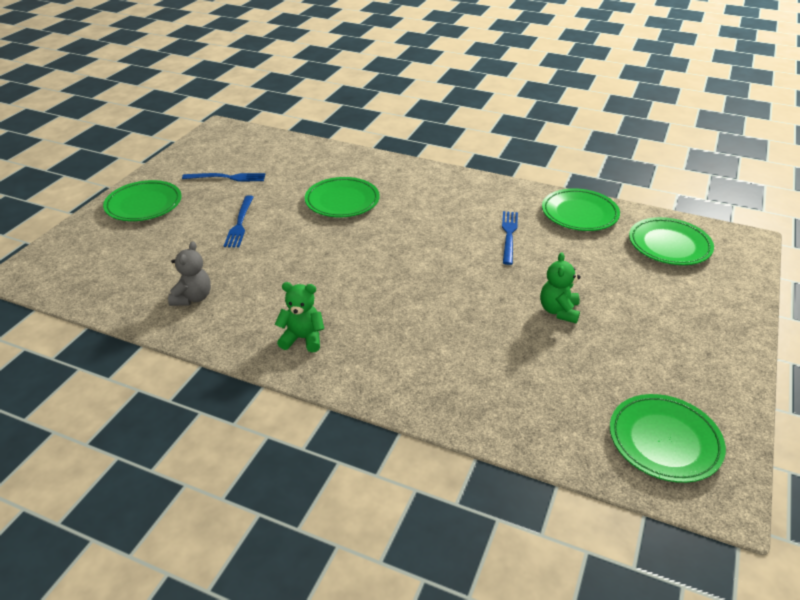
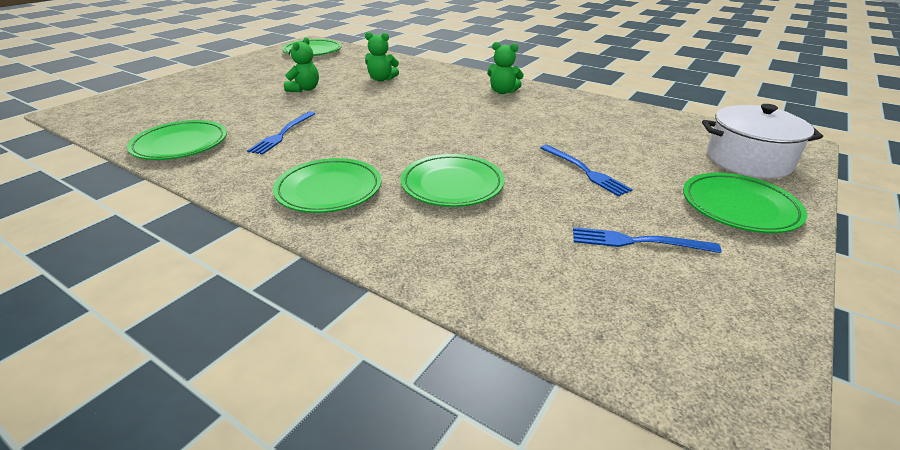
camera: 170 degrees left, 5 degrees down
grey teddy bear [168,241,211,306] -> none
blue fork [224,195,253,248] -> blue fork turned 135 degrees clockwise [541,145,633,197]
green plate [629,217,714,265] -> green plate moved to [273,158,381,213]
none -> green teddy bear [365,32,399,82]
none -> white pot [702,104,823,178]

